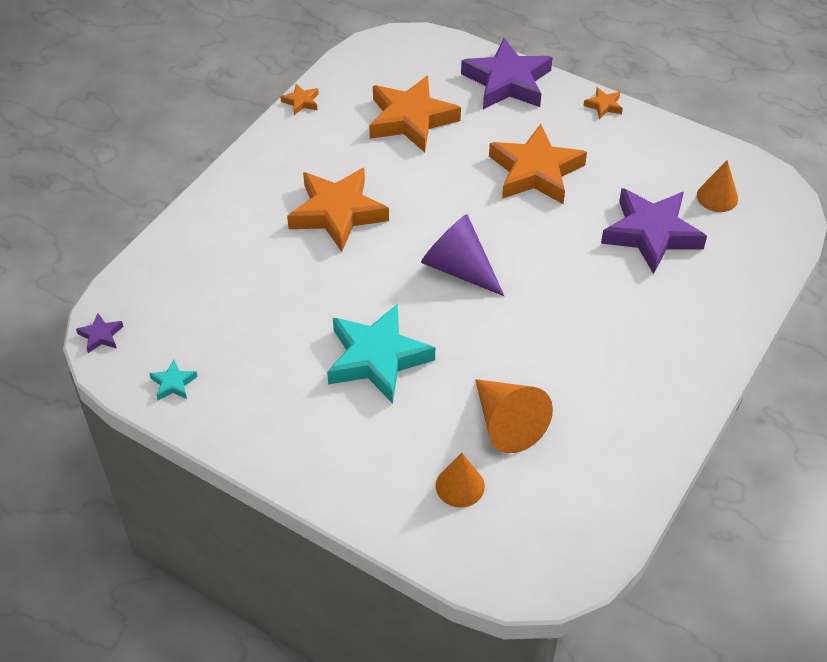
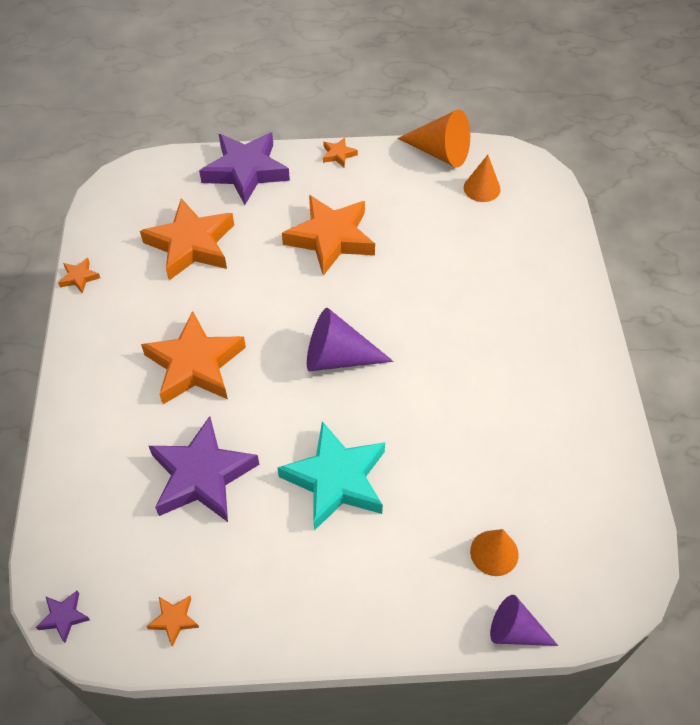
camera: 35 degrees left, 5 degrees up
turquoise star [149,360,198,400] -> orange star [146,596,199,647]
orange cone [475,379,553,453] -> orange cone moved to [397,110,470,167]
purple star [601,188,707,274] -> purple star moved to [149,416,259,522]
none -> purple cone [490,595,558,646]

